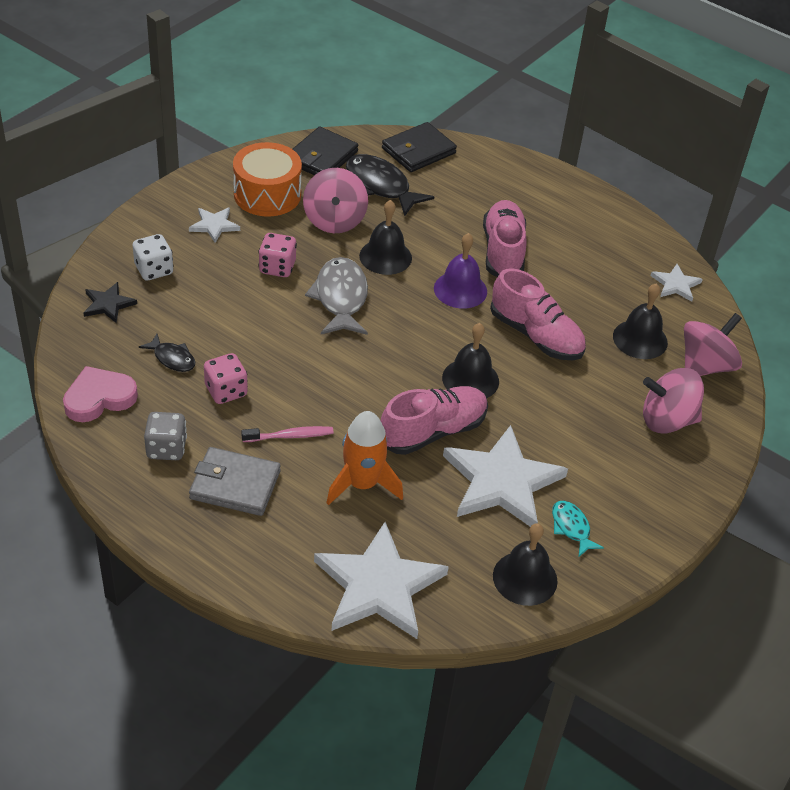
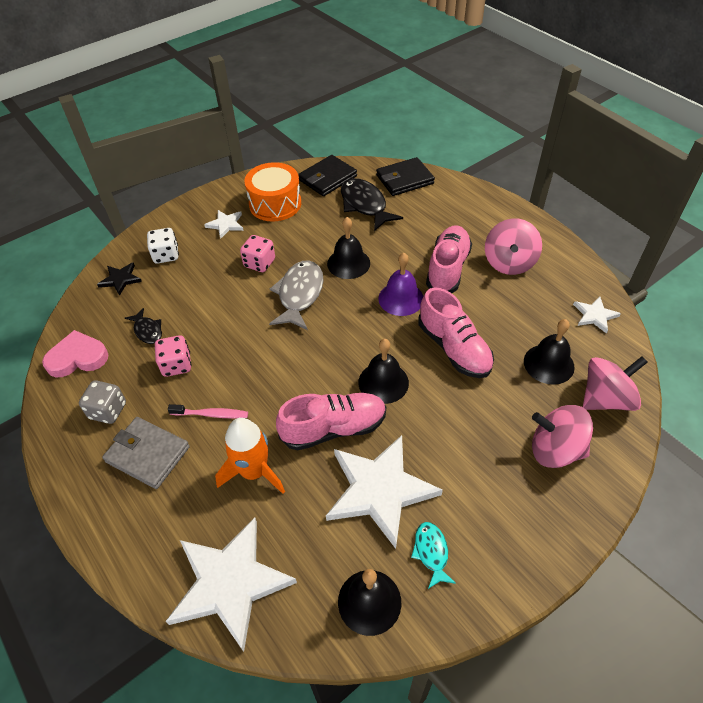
camera: 20 degrees right, 5 degrees up
pink spinning top [303,168,368,233] -> pink spinning top moved to [485,218,542,275]

